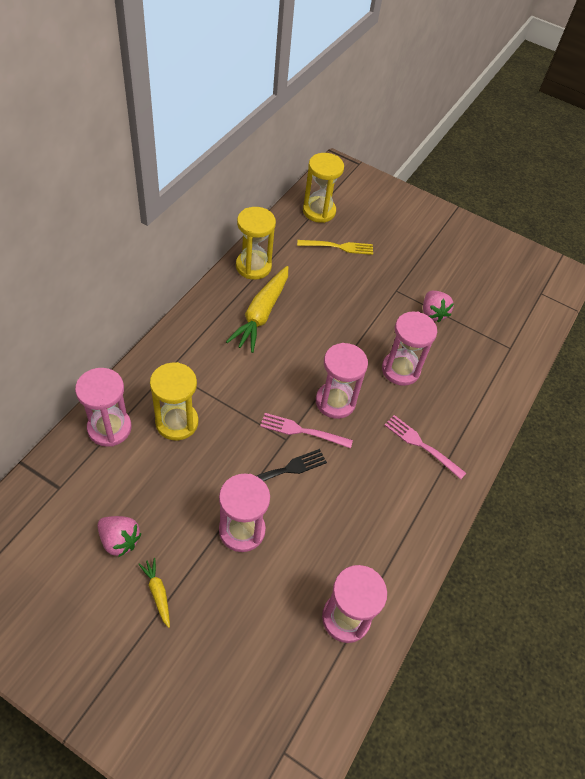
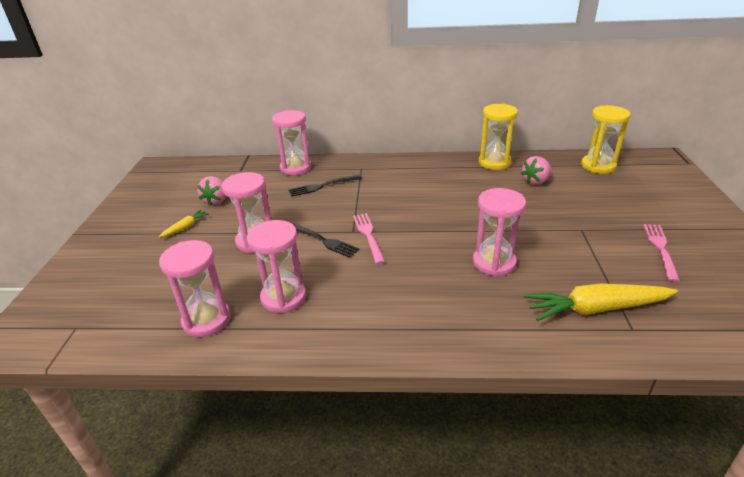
camera: 70 degrees right, 20 degrees down
yellow hourglass [150,362,198,440] -> black fork [288,175,362,197]
yellow carrot [226,266,288,353] -> yellow carrot moved to [524,283,678,321]
yellow fork [297,240,373,255] -> none
pink hourglass [316,343,368,419] -> pink hourglass moved to [247,220,306,313]
pink fork [385,415,466,479] -> pink fork moved to [643,224,680,282]
pink strawberry [423,291,454,322] -> pink strawberry moved to [521,156,551,185]

